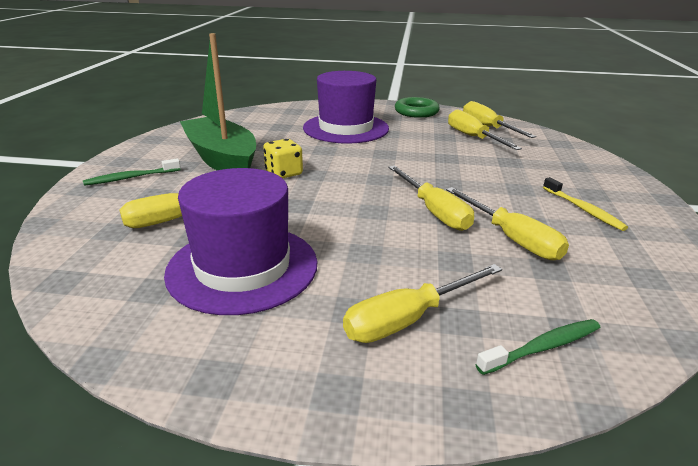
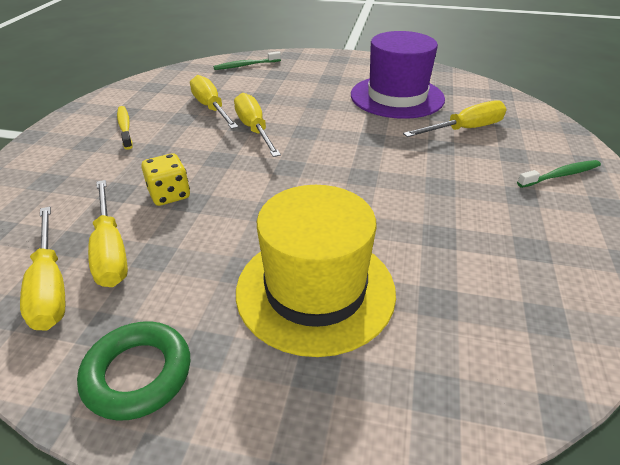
camera: 175 degrees left, 10 degrees up
green boat [180,33,256,170] -> none
yellow dice [263,139,303,178] -> yellow dice moved to [141,153,190,206]
purple hat [303,71,389,144] -> yellow hat [236,185,396,357]
yellow screwdriver [343,264,502,343] -> none

